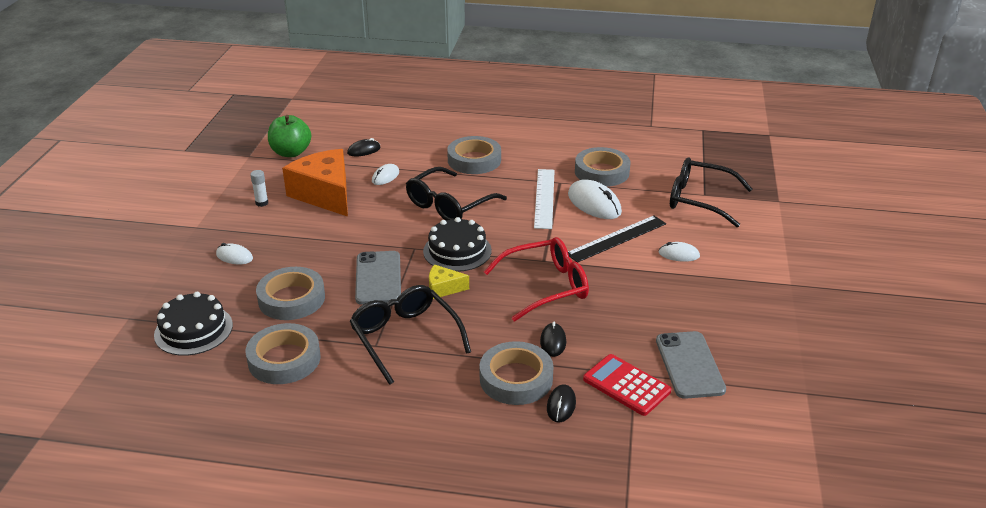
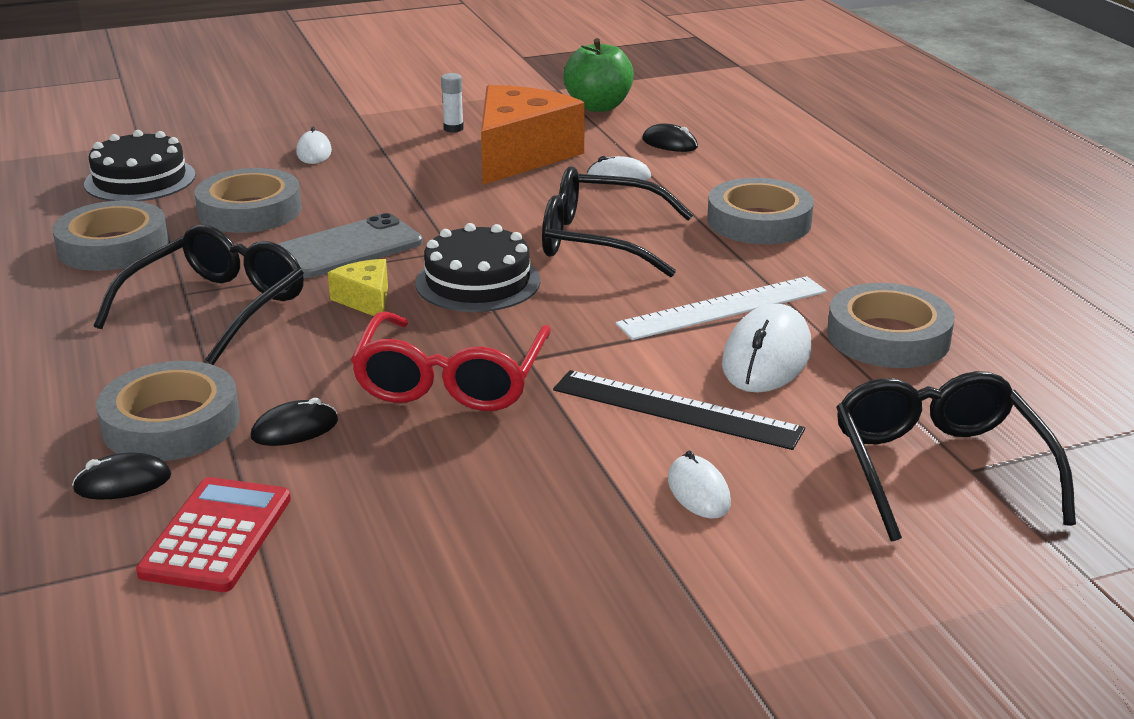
camera: 60 degrees right, 5 degrees down
red glasses [484,237,589,322] -> red glasses turned 60 degrees clockwise [351,311,551,411]
grey phone [656,331,726,399] -> none

